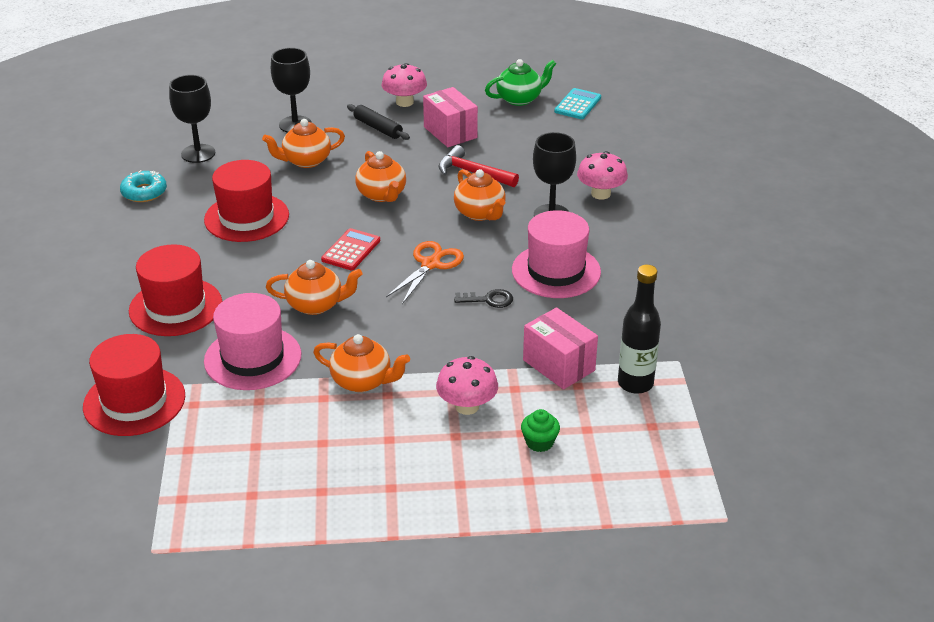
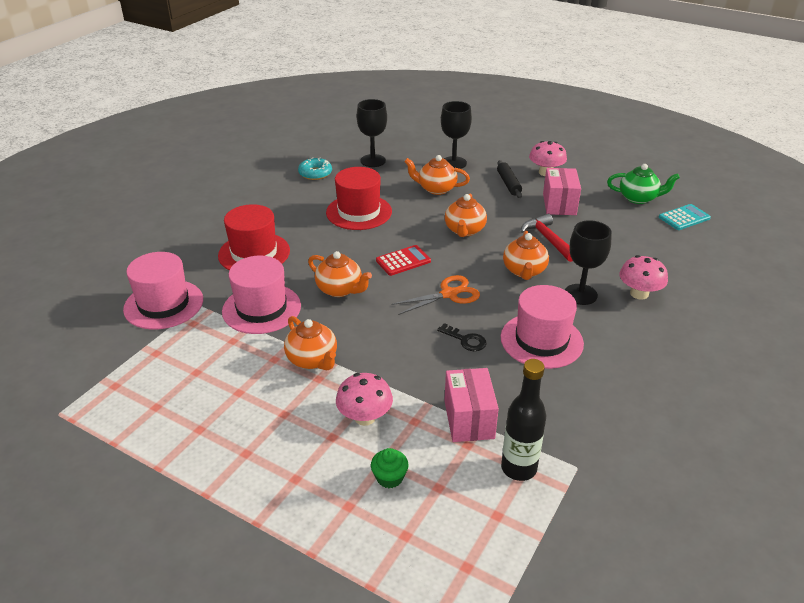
camera: 35 degrees right, 0 degrees up
red hat [83,334,185,436] -> pink hat [123,252,203,329]

